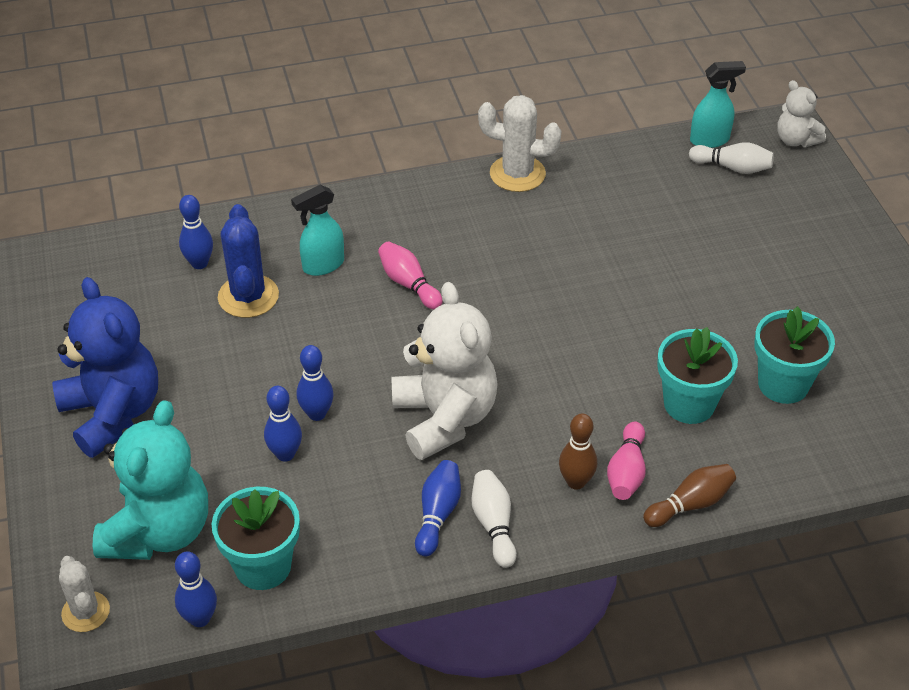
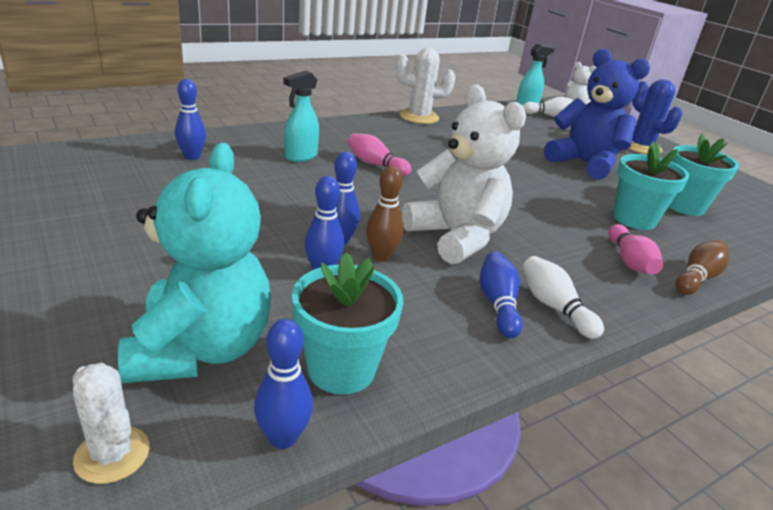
camera: 20 degrees left, 15 degrees down
blue teddy bear [52,277,158,458] -> blue teddy bear moved to [544,49,650,180]
blue cactus [218,204,279,318] -> blue cactus moved to [628,79,682,154]
brown bowling pin [559,413,597,490] -> brown bowling pin moved to [366,166,404,262]

